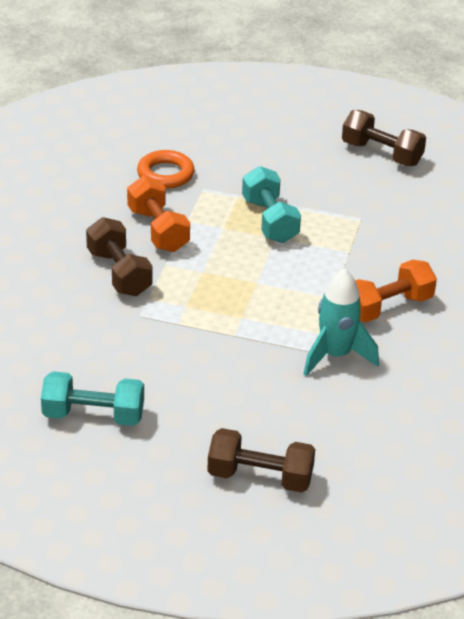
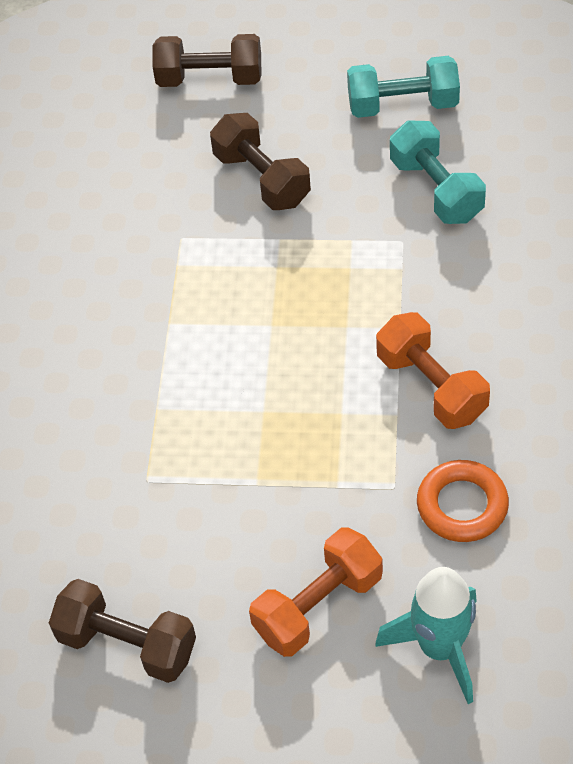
camera: 175 degrees right, 15 degrees up
brown dumbbell [86,217,153,296] -> brown dumbbell moved to [210,113,311,210]
turquoise dumbbell [242,166,301,243] -> turquoise dumbbell moved to [390,120,486,224]
turquoise rocket [304,268,379,376] -> turquoise rocket moved to [375,567,477,704]
orange dumbbell [355,260,437,322] -> orange dumbbell moved to [249,527,383,657]

